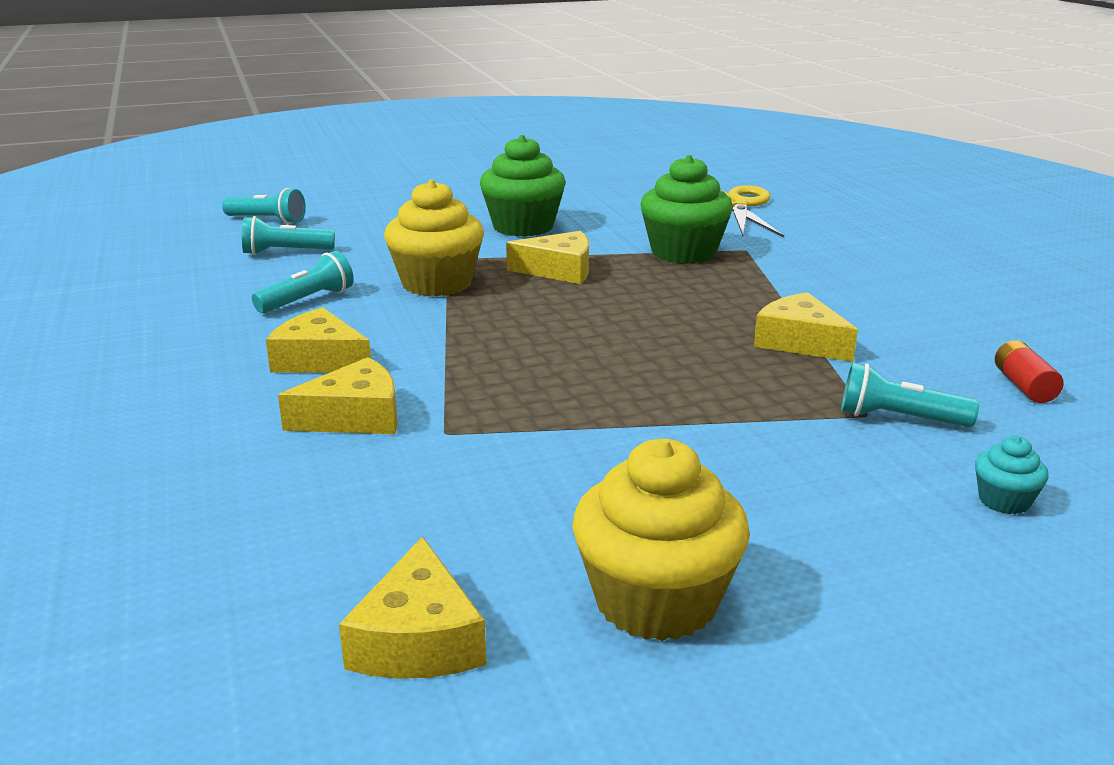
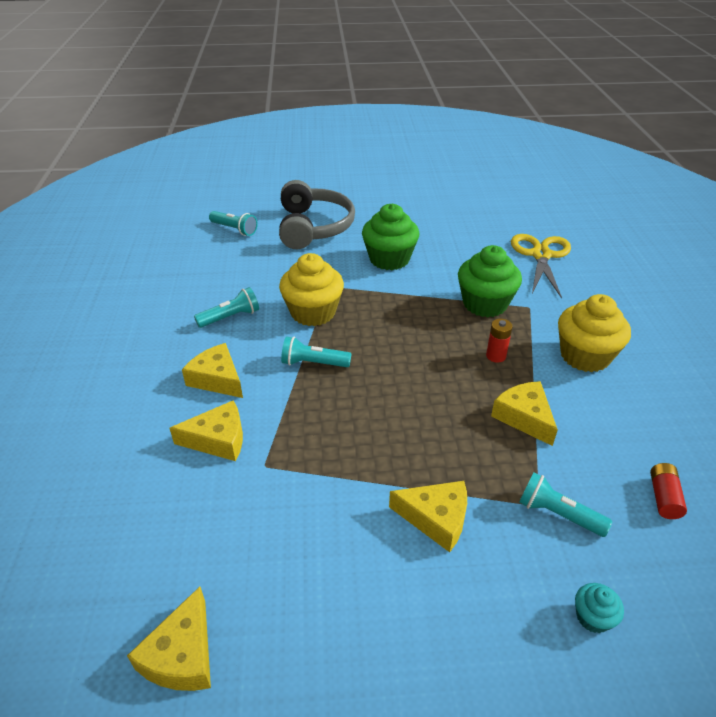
camera: 15 degrees right, 15 degrees up
turquoise flashlight [242,216,335,255] -> turquoise flashlight moved to [281,336,352,367]
yellow cheese [506,231,589,284] -> yellow cheese moved to [389,481,467,552]
yellow cupcake [572,439,750,641] -> yellow cupcake moved to [558,294,631,372]
none -> grey headphones [279,180,355,249]
none -> red battery [486,319,513,363]

